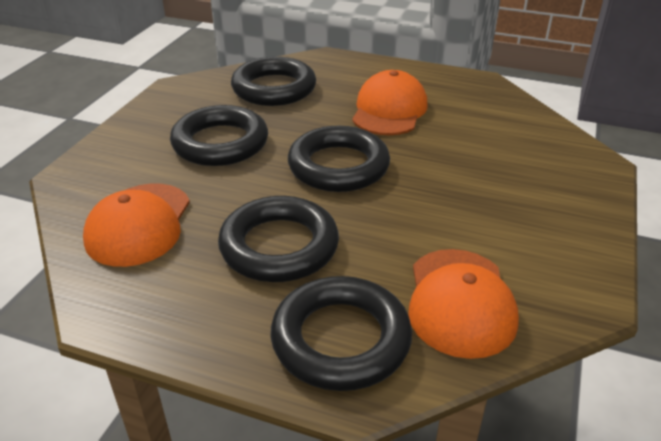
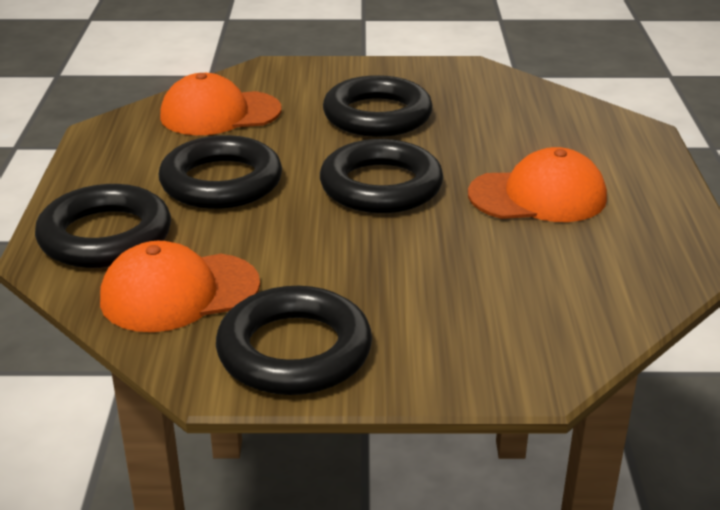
camera: 70 degrees right, 5 degrees down
black ring [231,57,316,106] -> black ring moved to [216,286,372,395]

